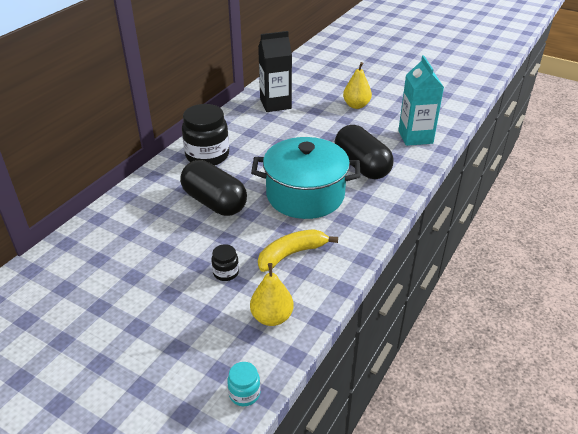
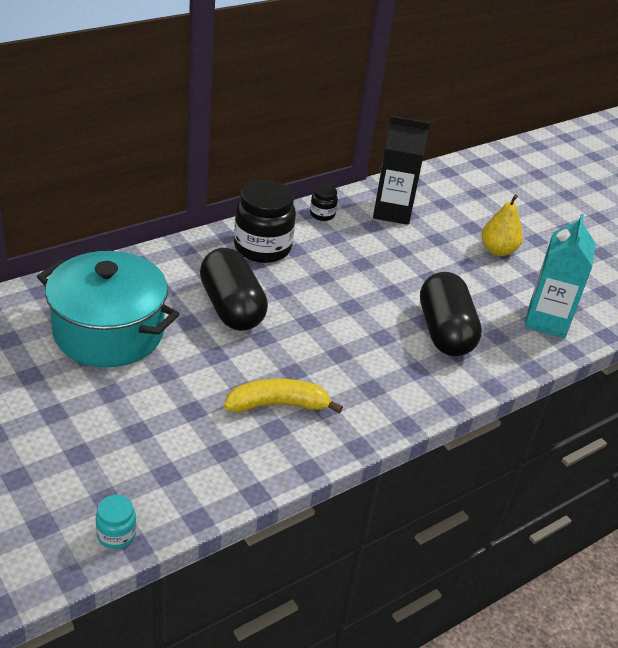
camera: 20 degrees right, 0 degrees up
black jar [211,244,239,281] -> black jar moved to [310,184,338,221]
yellow pear [250,263,294,326] -> none
turquoise pot [251,137,361,219] -> turquoise pot moved to [37,251,180,367]

